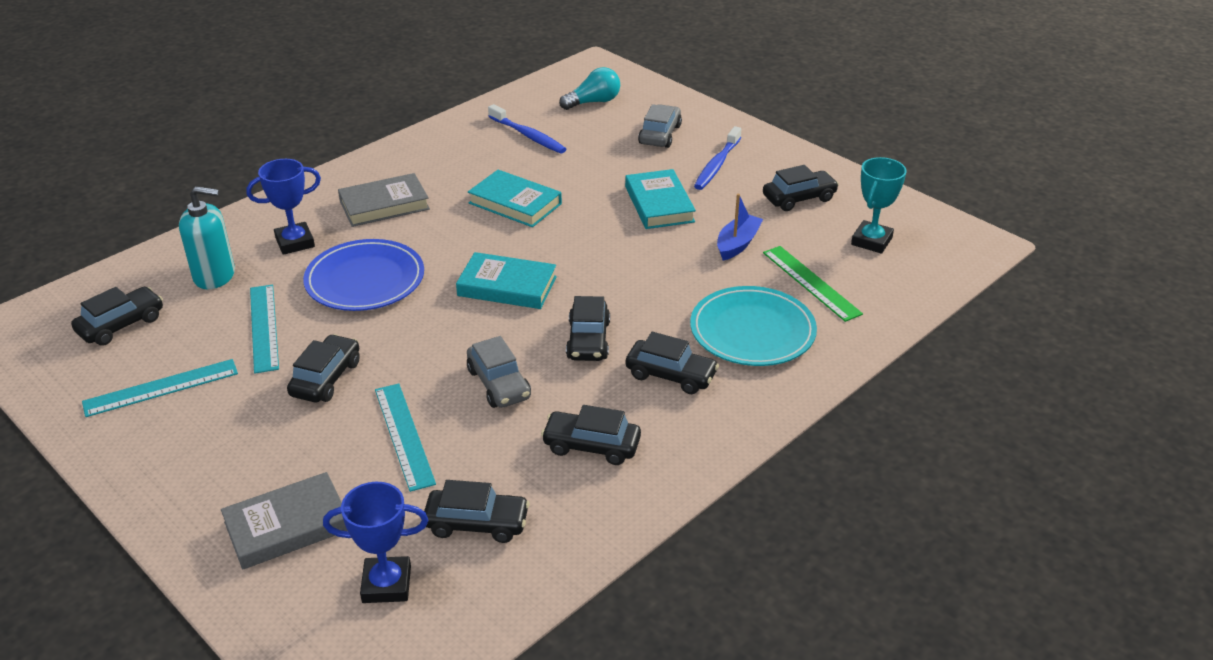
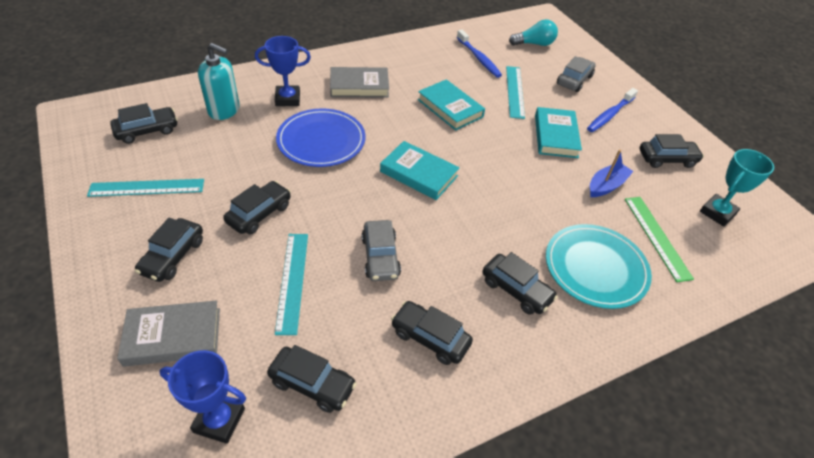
camera: 15 degrees right, 10 degrees up
turquoise ruler [250,284,279,373] -> turquoise ruler moved to [506,66,525,119]
black car [566,296,610,361] -> black car moved to [135,218,203,282]

